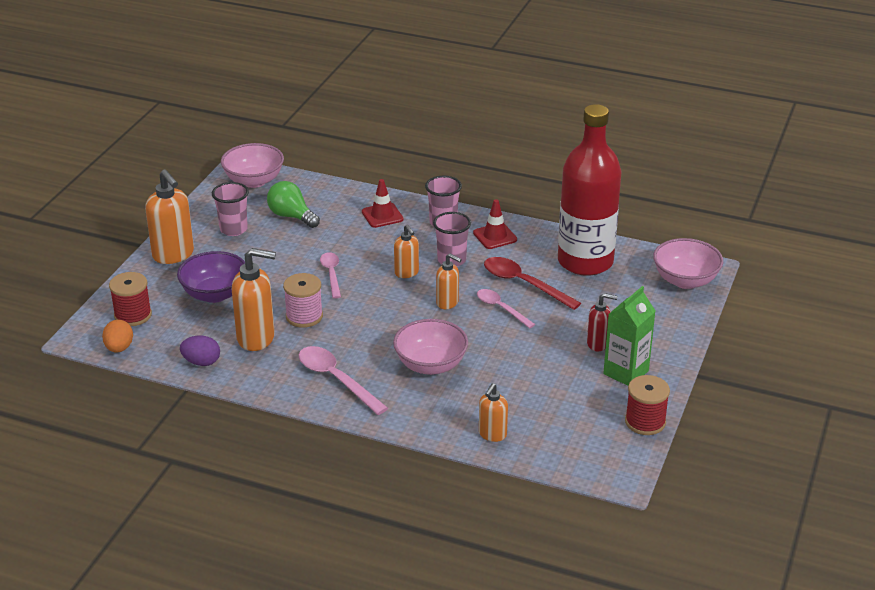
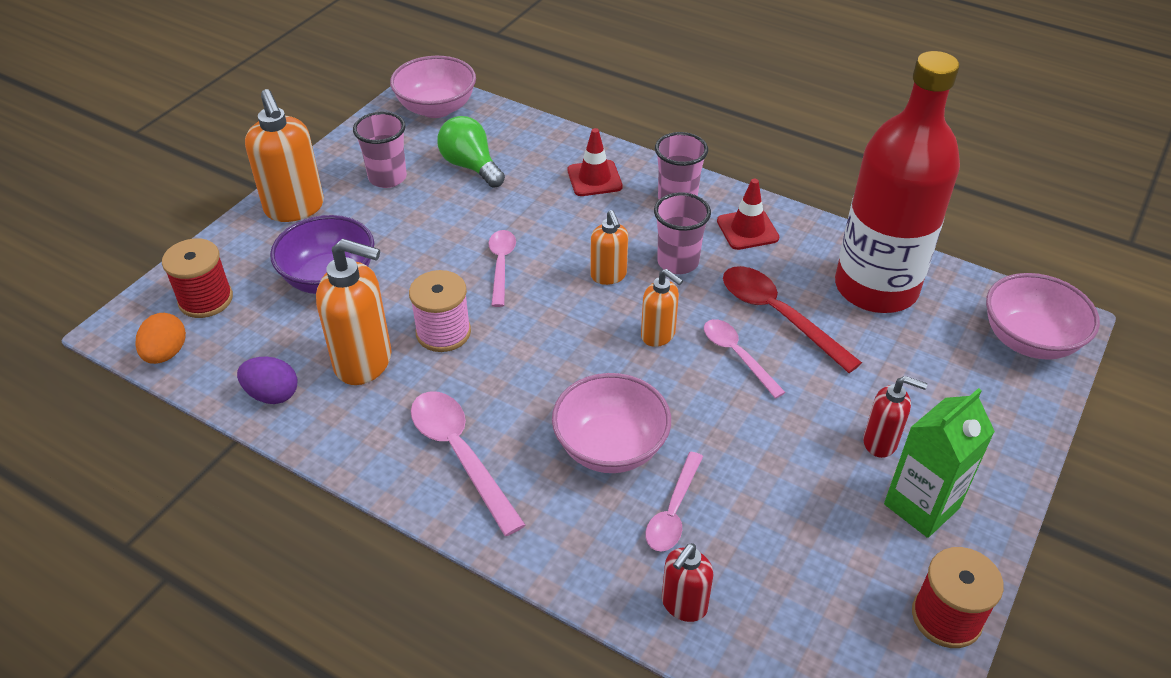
camera: 10 degrees right, 10 degrees up
orange soap dispenser [479,383,508,442] -> red soap dispenser [662,543,713,622]
none -> pink spoon [645,452,703,552]

